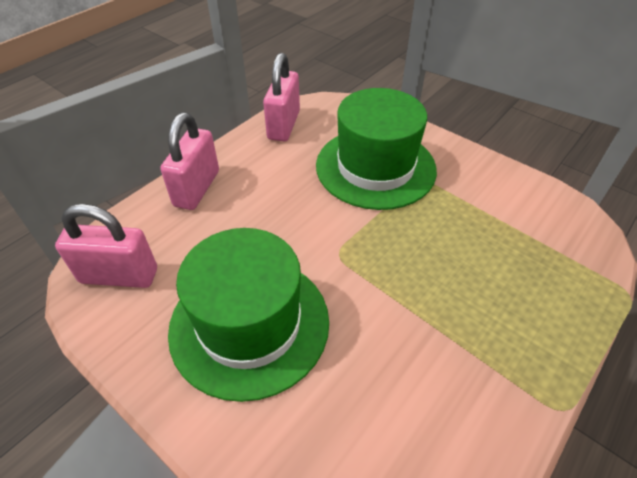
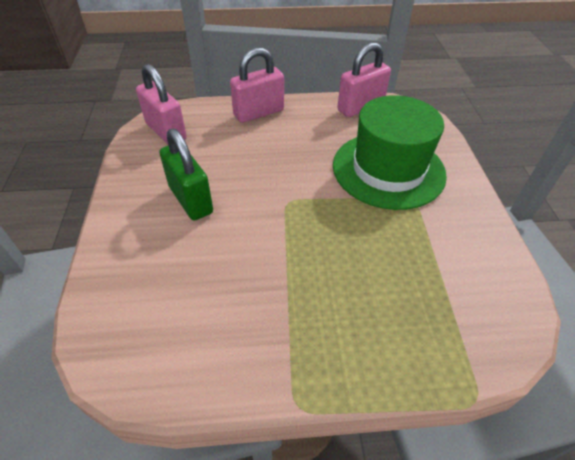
camera: 45 degrees right, 0 degrees up
green hat [168,228,329,402] -> green padlock [159,128,213,221]

